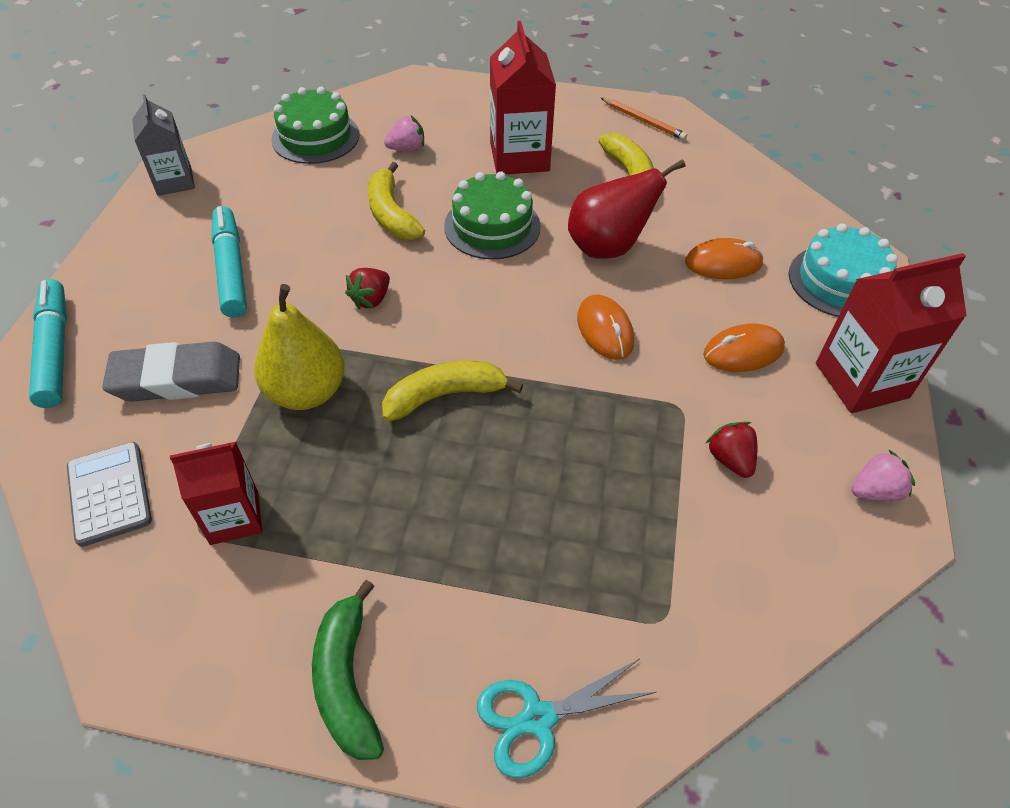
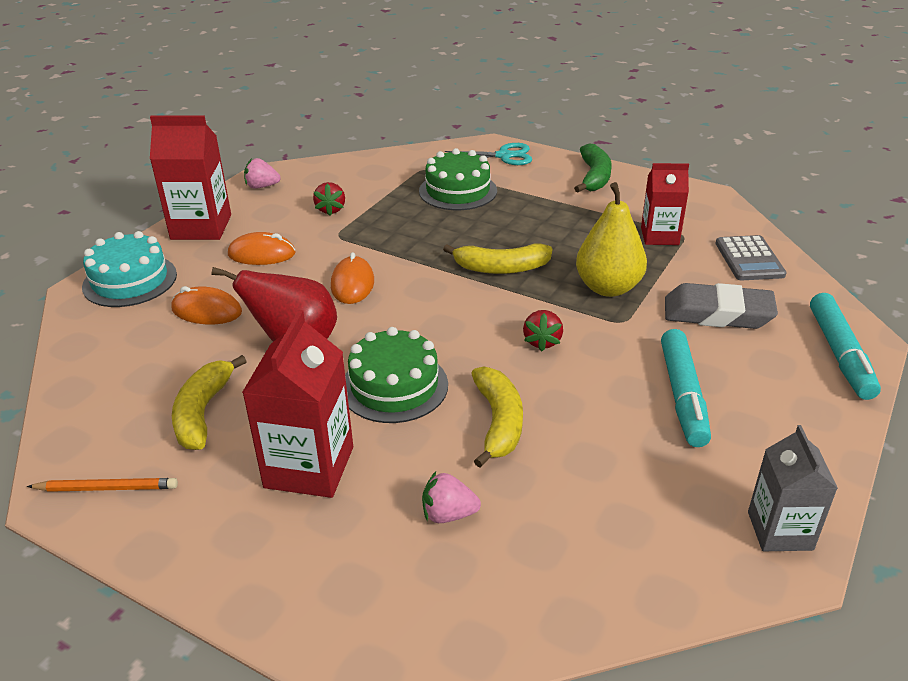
camera: 160 degrees left, 15 degrees down
green cake [271,87,359,164] -> green cake moved to [419,148,497,210]
red strawberry [345,268,390,309] -> red strawberry turned 135 degrees clockwise [523,310,563,352]
orange pencil [601,98,687,140] -> orange pencil turned 120 degrees clockwise [27,478,178,492]

